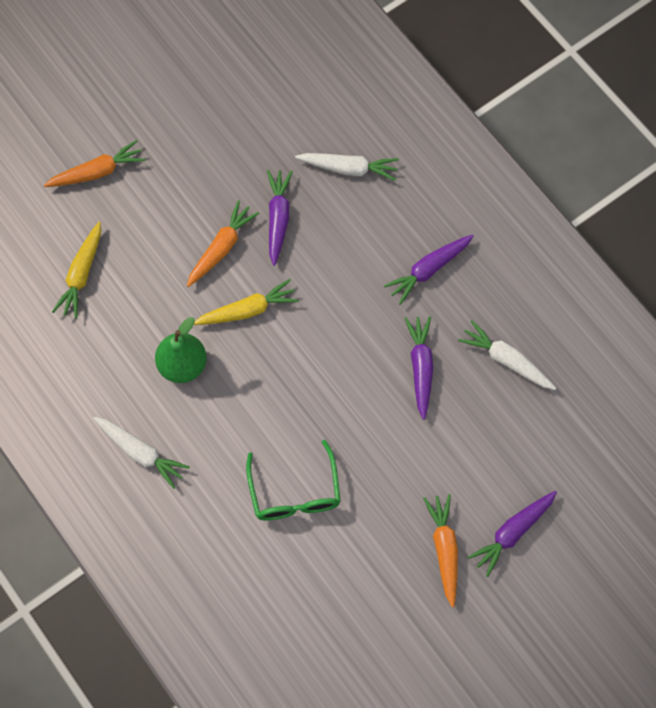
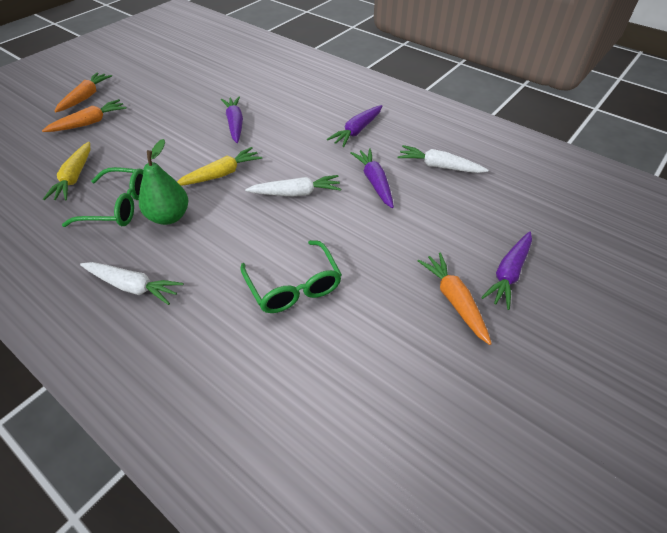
camera: 15 degrees left, 20 degrees down
orange carrot [187,200,259,287] -> orange carrot moved to [55,72,112,112]
white carrot [295,153,399,181] -> white carrot moved to [245,175,341,196]
none -> green glasses [62,167,143,227]

